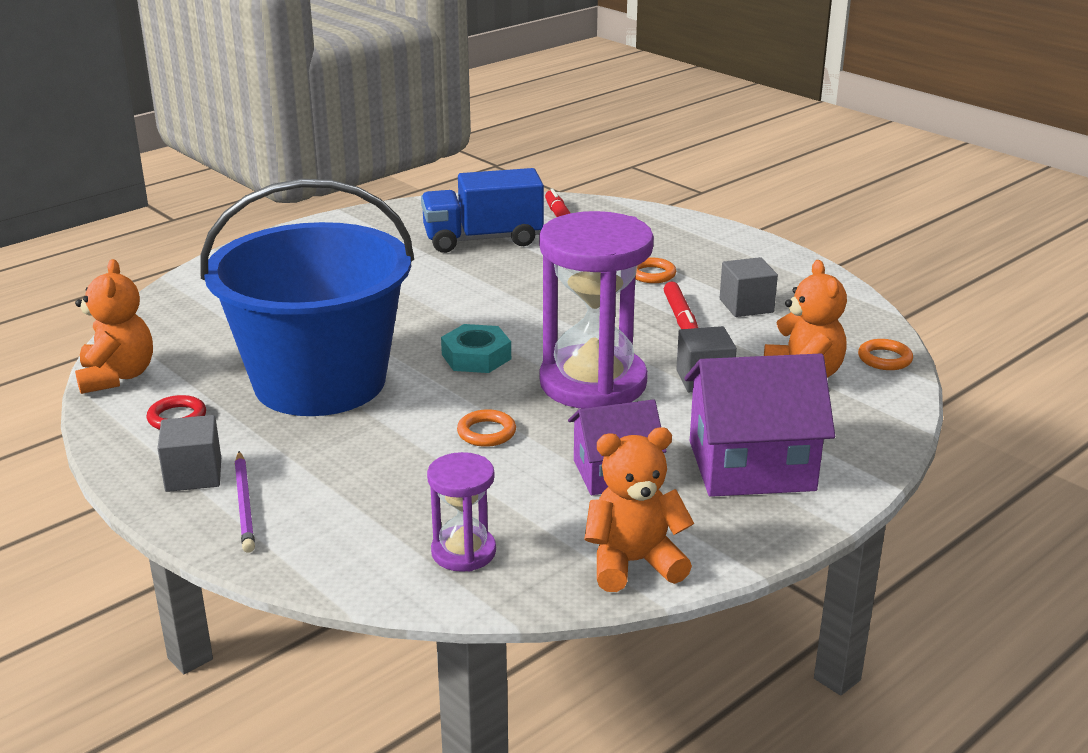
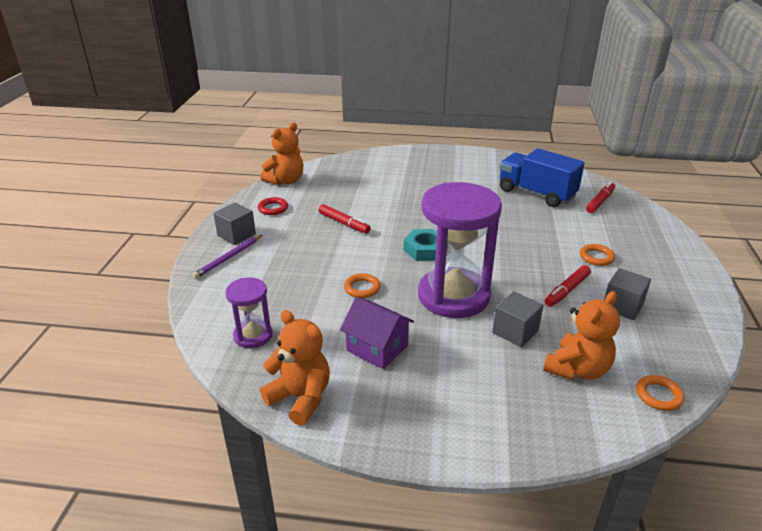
camera: 50 degrees right, 5 degrees up
blue bucket [201,179,414,416] -> red marker [319,204,371,234]
purple house [684,354,835,497] -> none

